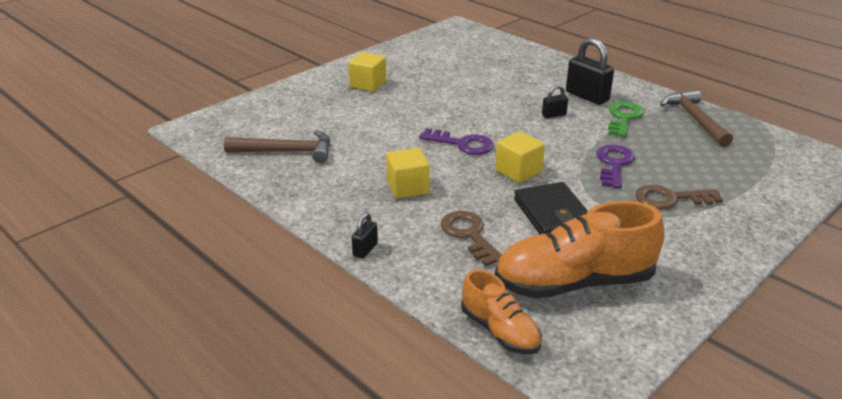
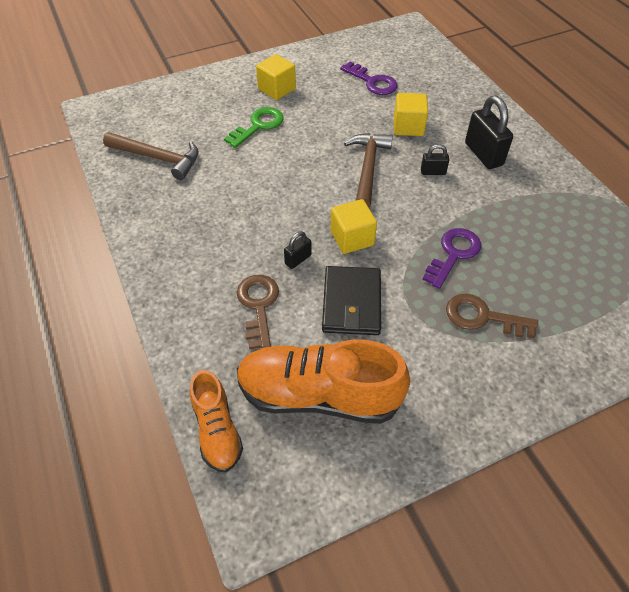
camera: 20 degrees right, 20 degrees up
black padlock [352,212,378,259] -> black padlock moved to [284,231,312,269]
yellow cube [386,148,430,199] -> yellow cube moved to [394,93,428,136]
purple key [419,128,494,155] -> purple key moved to [340,61,398,95]
green key [608,102,644,137] -> green key moved to [224,107,284,148]
brown hammer [660,90,733,147] -> brown hammer moved to [344,133,393,208]

